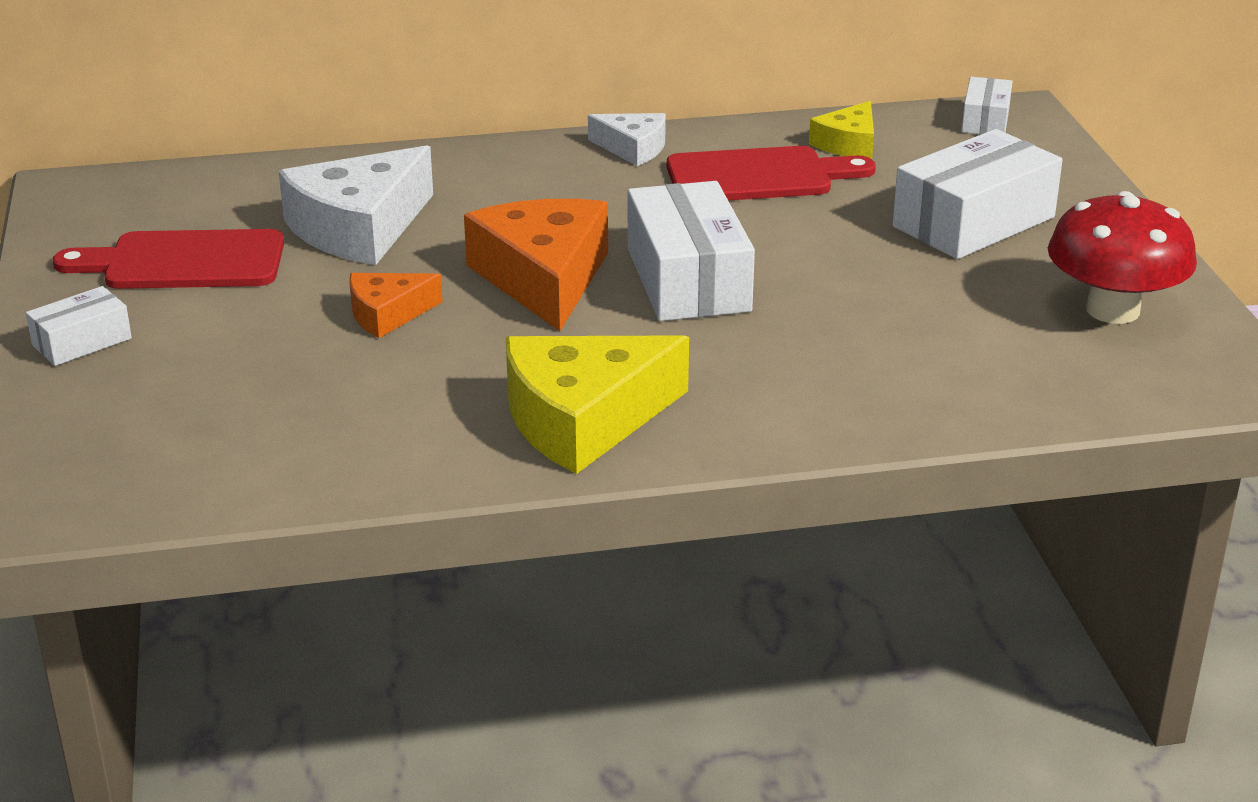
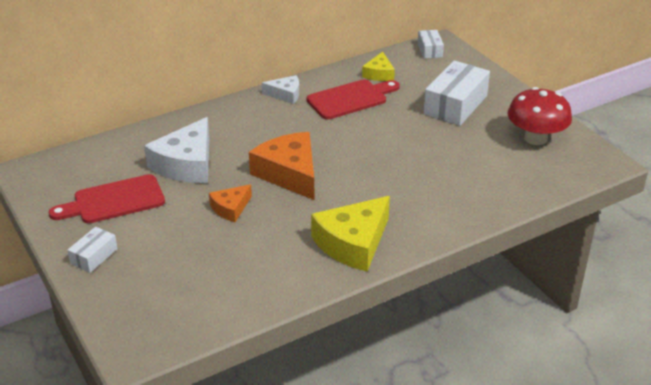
camera: 20 degrees left, 5 degrees up
white box [628,181,755,321] -> none

